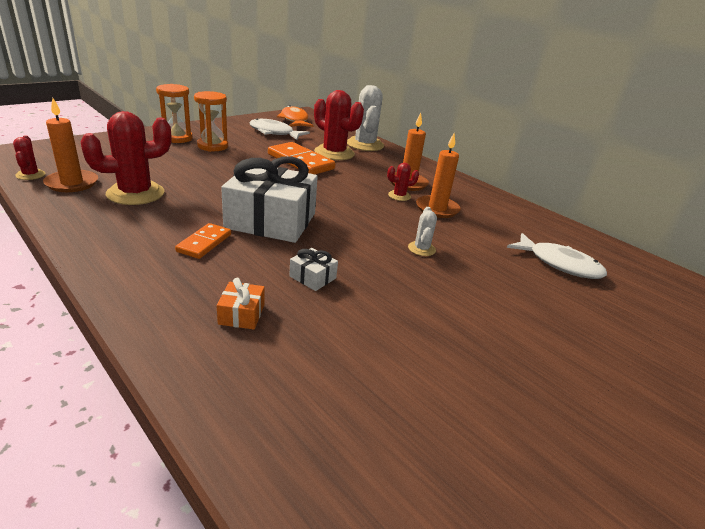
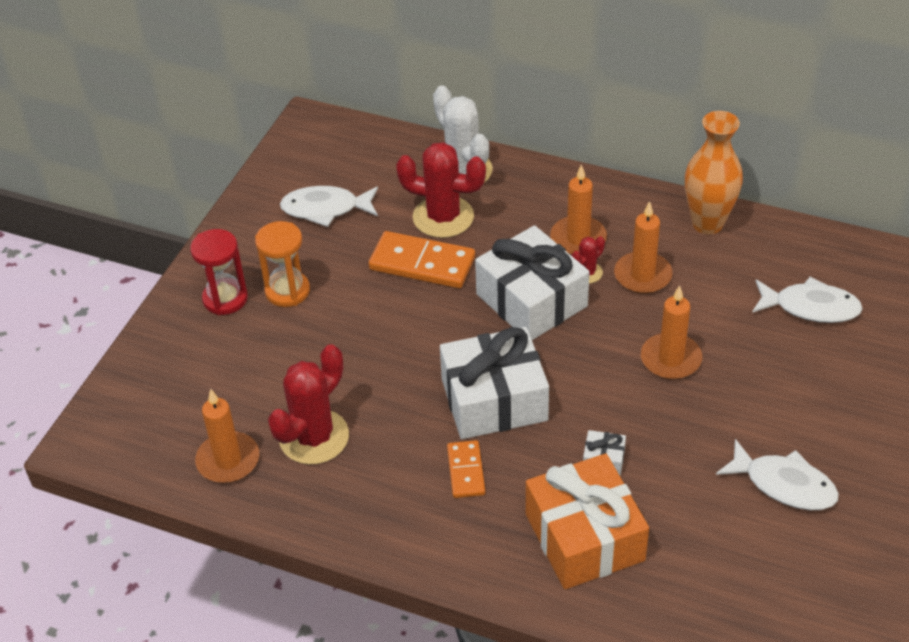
camera: 20 degrees left, 15 degrees up
red cactus [13,135,45,180] -> none
orange hourglass [156,84,193,143] -> red hourglass [190,229,248,315]
orange gift [217,278,265,329] -> orange gift [526,453,649,589], size x2.46
orange fish [277,105,314,127] -> none
white cactus [408,207,437,256] -> orange candle [641,285,702,380]
none -> white gift [475,225,590,340]
none -> orange vase [685,111,743,234]
none -> white fish [716,439,839,510]

